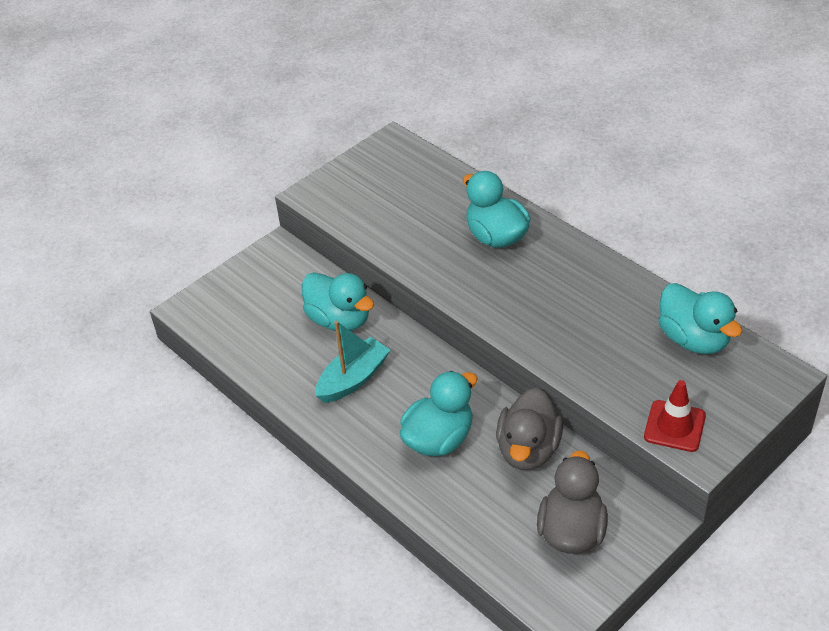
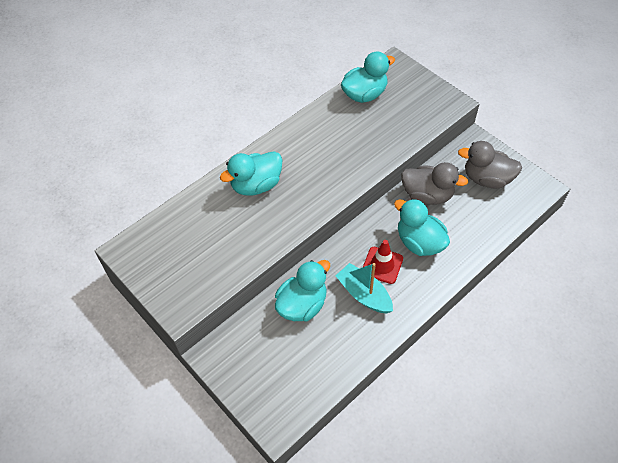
camera: 90 degrees left, 10 degrees up
red traffic cone [644,380,706,452] -> red traffic cone moved to [363,240,403,284]

